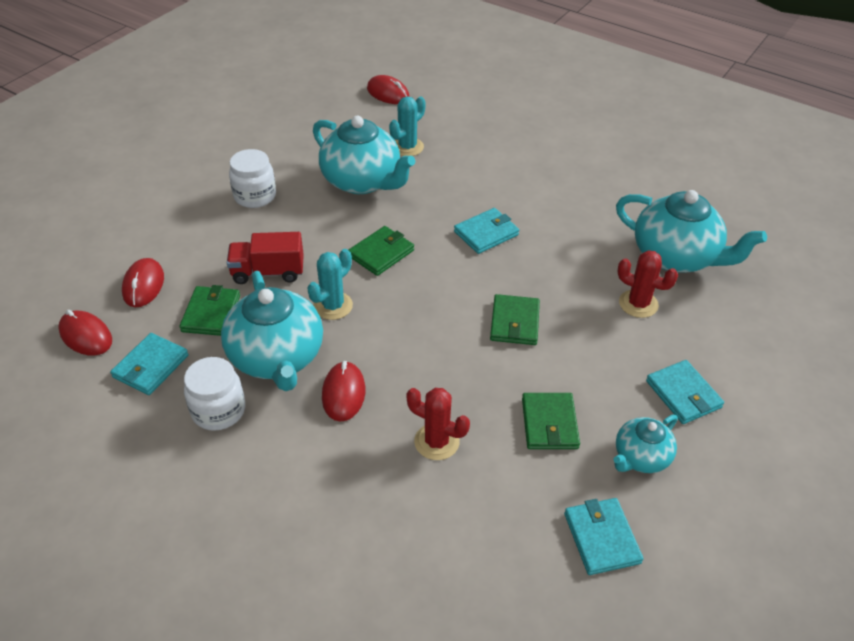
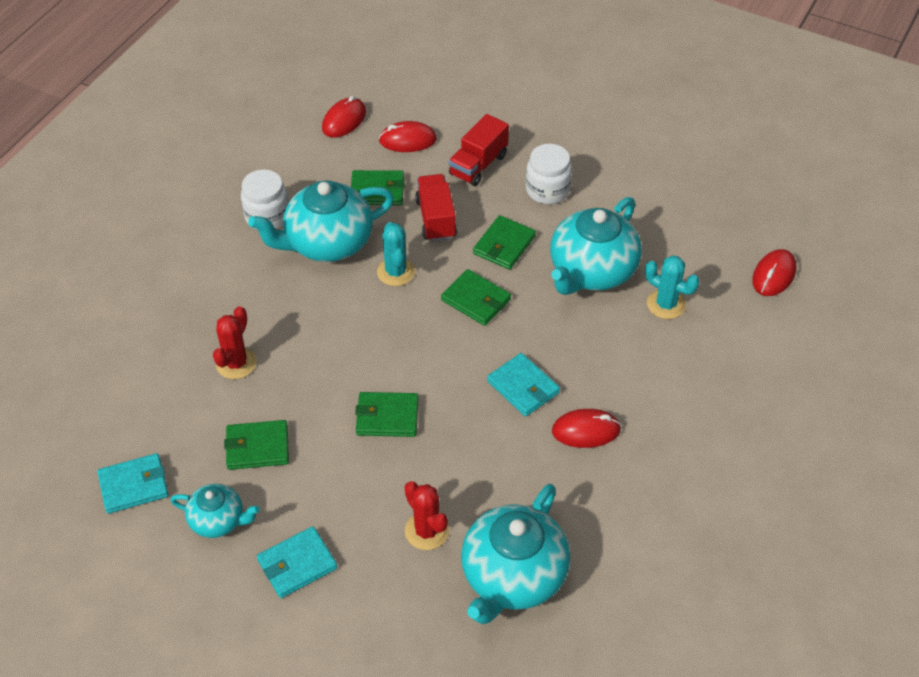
camera: 85 degrees right, 5 degrees up
turquoise wallet [110,333,189,395] -> none
turquoise cactus [307,249,353,320] -> turquoise cactus turned 45 degrees clockwise [377,222,415,286]
red mouse [322,361,365,422] -> red mouse moved to [552,409,621,448]
turquoise teapot [613,415,678,473] -> turquoise teapot turned 150 degrees clockwise [170,484,260,538]
red cactus [617,250,678,318] -> red cactus turned 60 degrees counterclockwise [405,481,449,550]
none -> red truck [449,114,509,186]
none -> green wallet [473,215,536,270]

